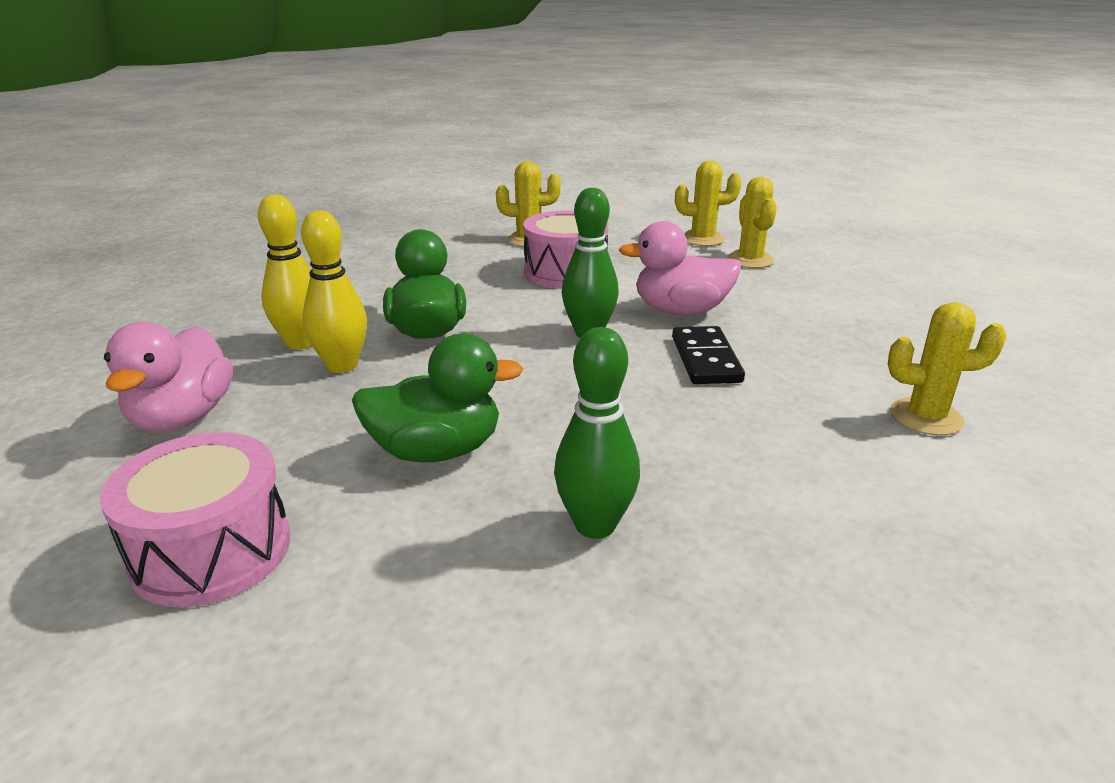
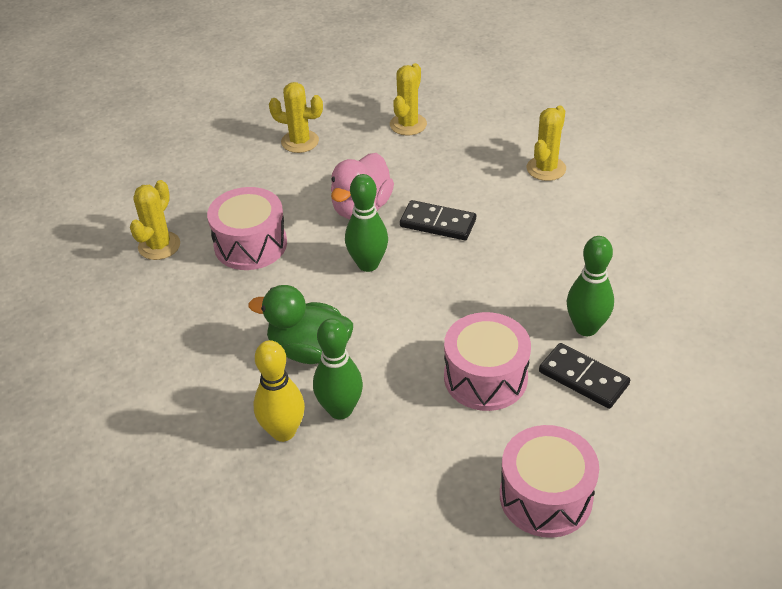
camera: 65 degrees left, 15 degrees up
pink duck [104,322,233,432] -> none
yellow bowling pin [301,210,367,373] -> green bowling pin [313,318,363,419]
green duck [352,334,524,462] -> pink drum [444,312,531,411]
yellow cactus [675,160,742,246] -> yellow cactus moved to [390,63,427,135]
none -> black domino [539,343,630,409]

